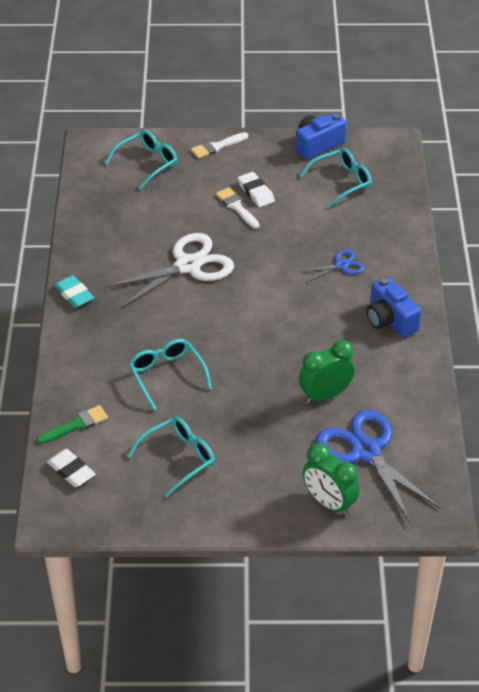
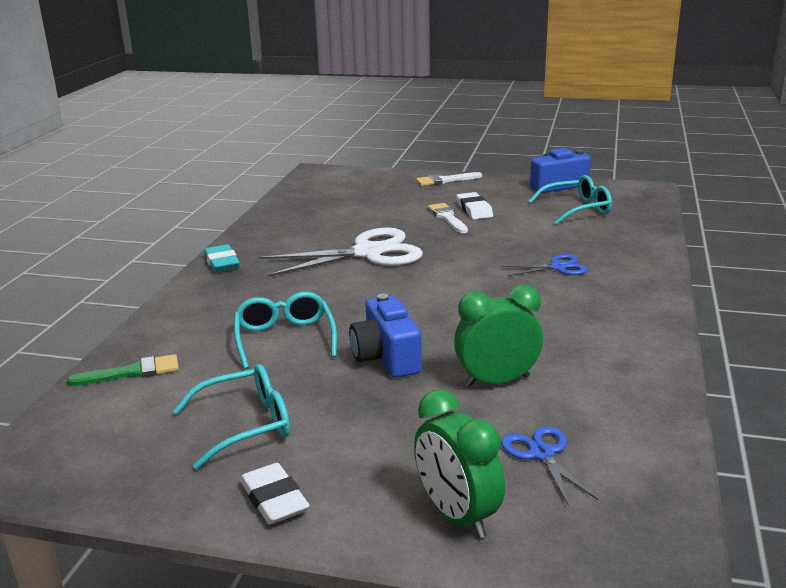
camera: 15 degrees right, 20 degrees down
white eraser [47,449,96,487] -> white eraser moved to [240,463,310,525]
turquoise glasses [105,130,178,190] -> none
blue scissors [316,410,441,524] -> blue scissors [501,426,598,506], size x0.50
blue camera [366,277,421,338] -> blue camera moved to [349,294,422,378]

